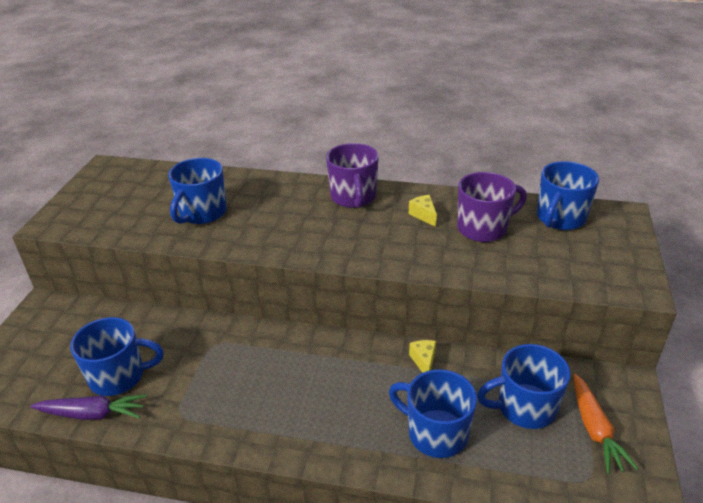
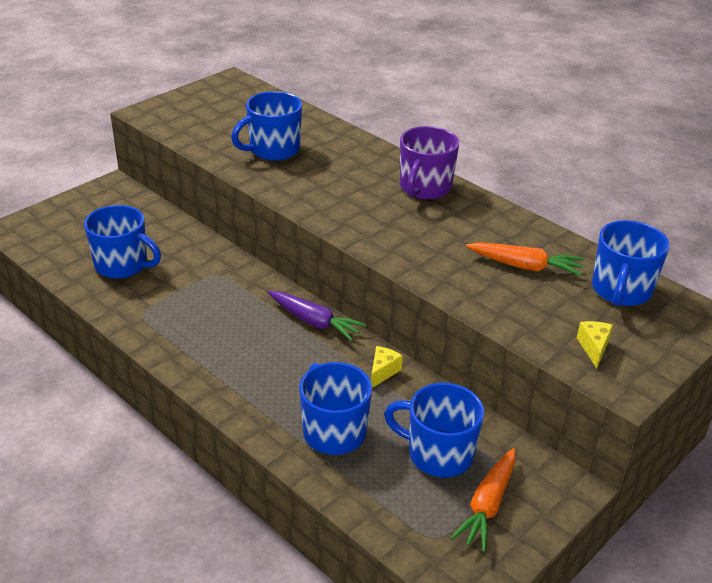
camera: 30 degrees right, 0 degrees up
purple carrot [30,394,147,420] -> purple carrot moved to [268,291,367,341]
yellow cheese [409,195,437,227] -> yellow cheese moved to [577,321,613,368]
purple mug [457,172,527,242] -> orange carrot [466,242,584,276]
blue mug [537,161,599,230] -> blue mug turned 45 degrees counterclockwise [592,220,670,306]

